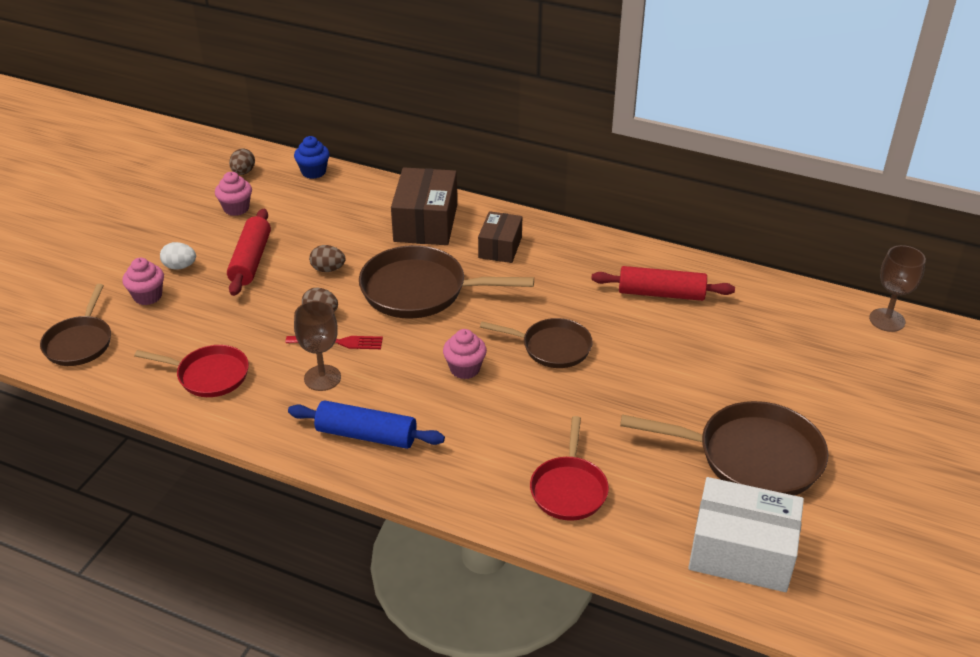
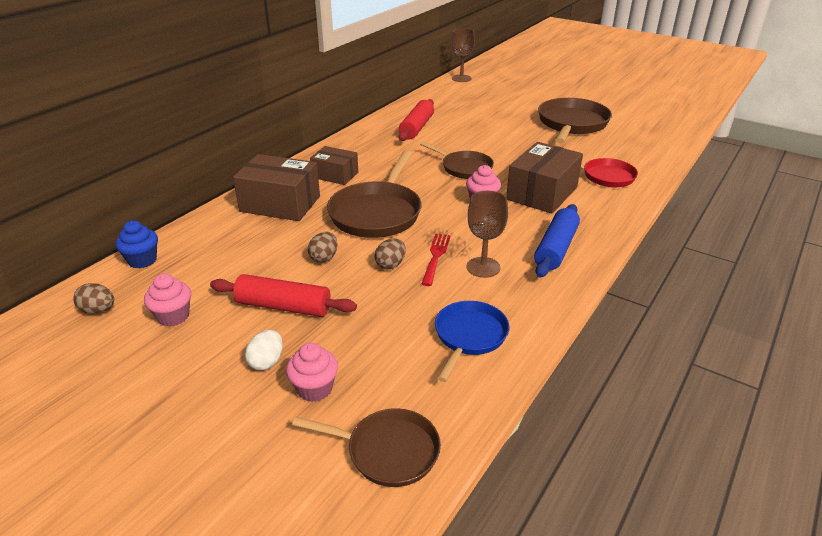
camera: 80 degrees left, 5 degrees down
red pan [134,345,249,397] -> blue pan [435,301,509,382]
brown pan [480,318,593,368] -> brown pan turned 105 degrees clockwise [420,141,494,179]
white box [688,477,804,592] -> none
none -> brown box [506,142,583,214]

